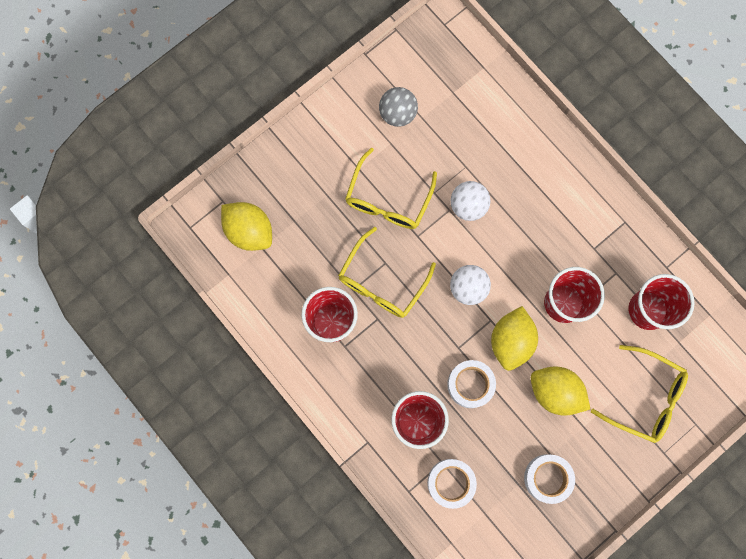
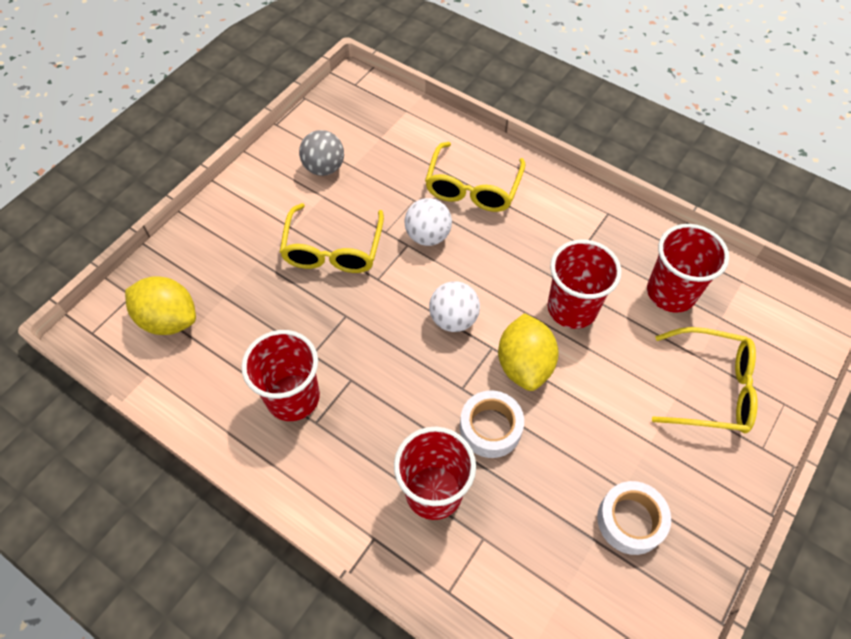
camera: 15 degrees left, 20 degrees down
yellow glasses [338,227,436,318] -> yellow glasses moved to [425,142,526,212]
white tape [427,459,477,509] -> none
yellow lemon [531,366,590,416] -> none

